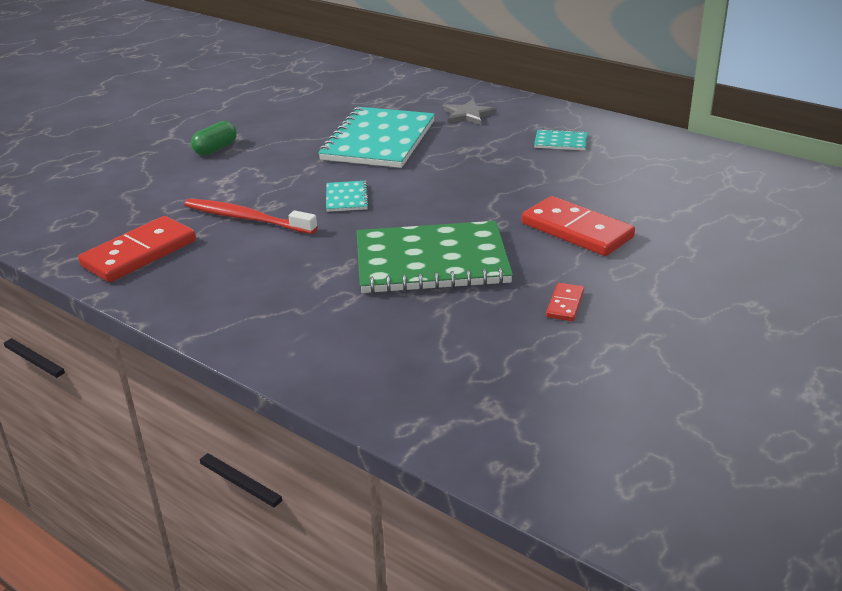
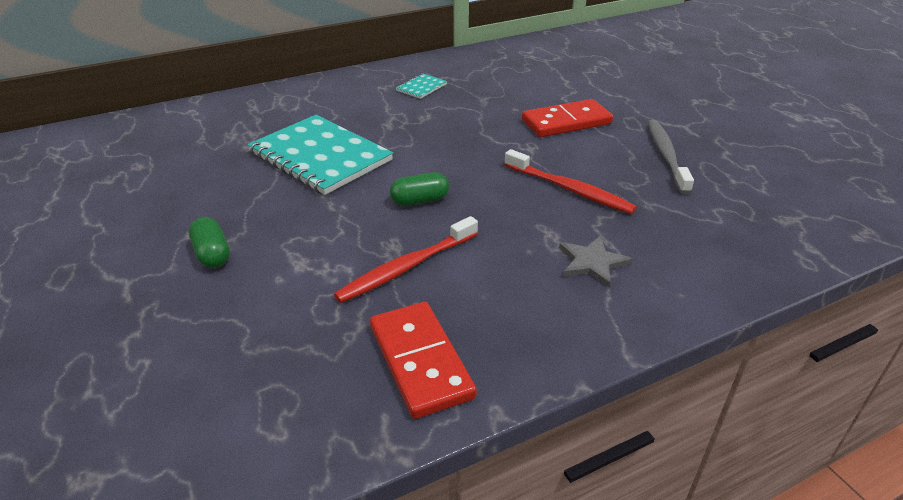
camera: 65 degrees left, 5 degrees up
turquoise notebook [326,181,369,212] -> green capsule [390,172,449,206]
green notebook [357,221,513,294] -> red toothbrush [504,149,637,214]
grey star [444,99,497,125] -> grey star moved to [559,236,632,288]
red domino [546,283,584,321] -> grey toothbrush [648,119,694,194]

